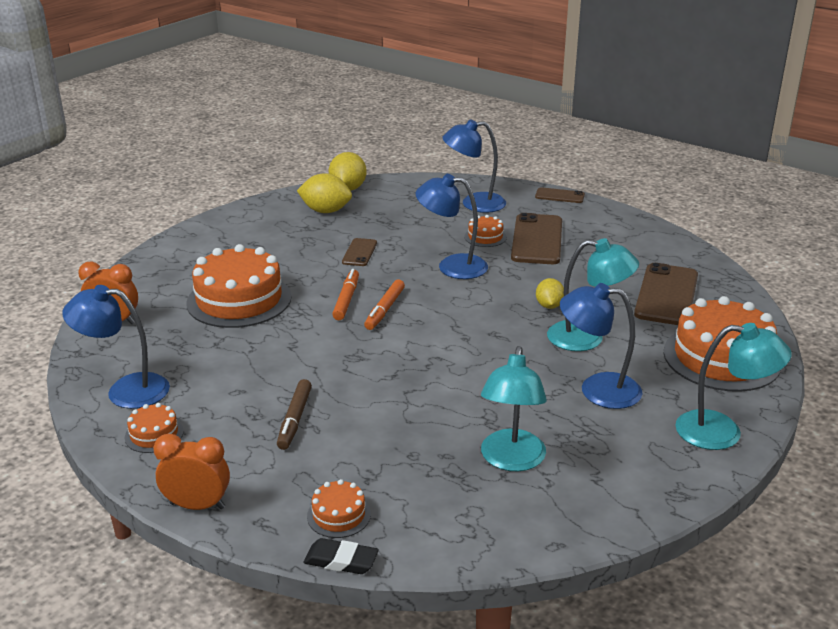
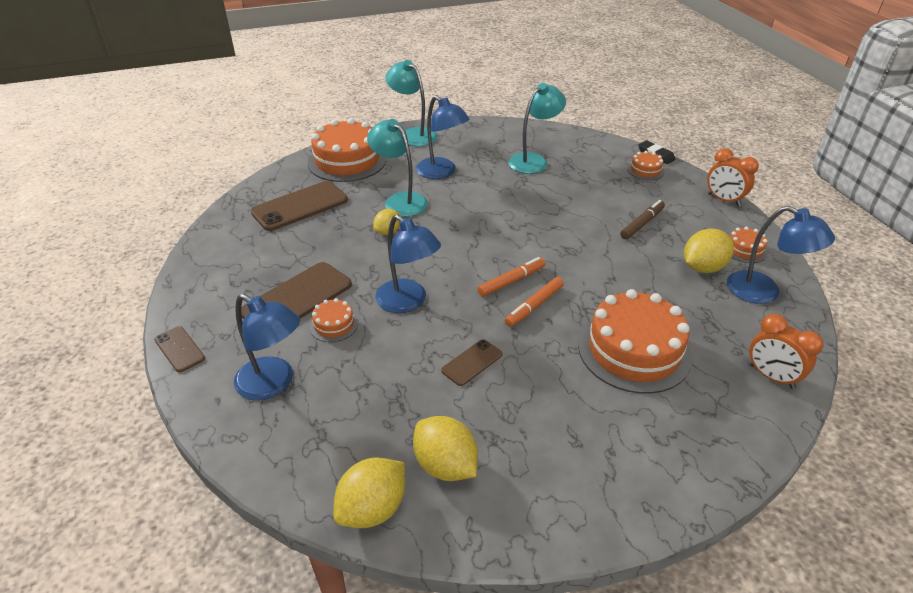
camera: 145 degrees left, 10 degrees up
none -> yellow lemon [684,229,734,273]

